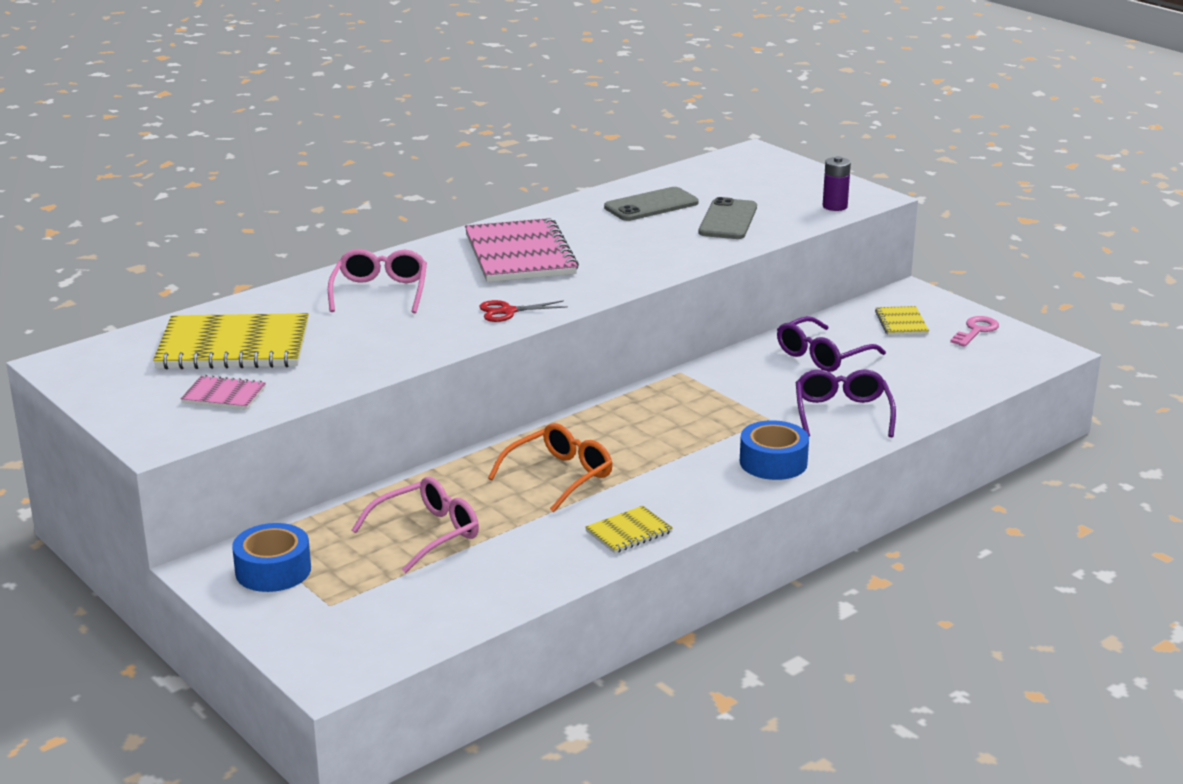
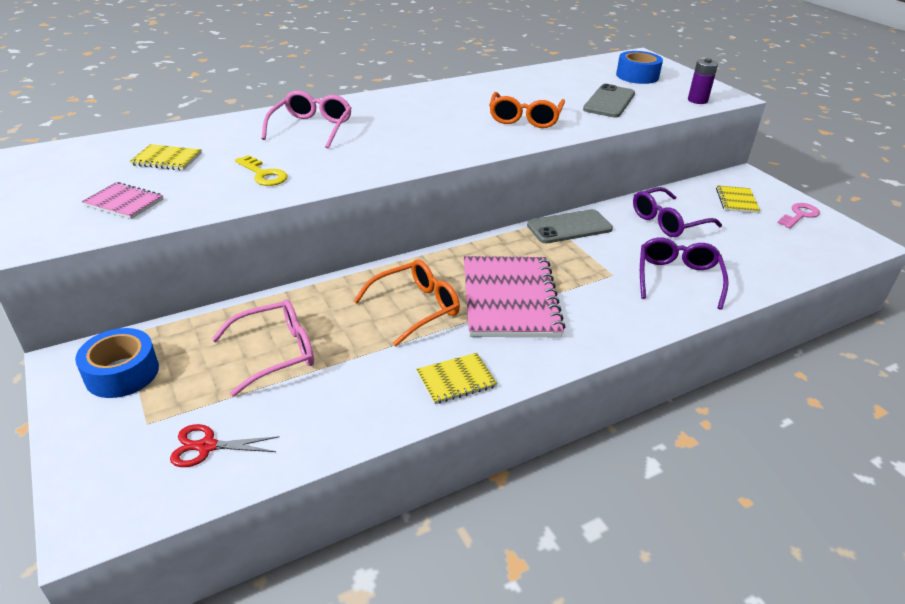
camera: 10 degrees right, 10 degrees up
yellow notebook [153,313,309,369] -> yellow notebook [129,144,202,170], size x0.48
pink notebook [465,218,579,282] -> pink notebook moved to [464,256,565,337]
red scissors [479,300,568,322] -> red scissors moved to [170,424,280,467]
grey phone [604,187,699,221] -> grey phone moved to [527,209,613,243]
blue tape [740,420,809,480] -> blue tape moved to [616,51,663,84]
none -> yellow key [235,155,287,186]
none -> orange glasses [489,92,565,128]

